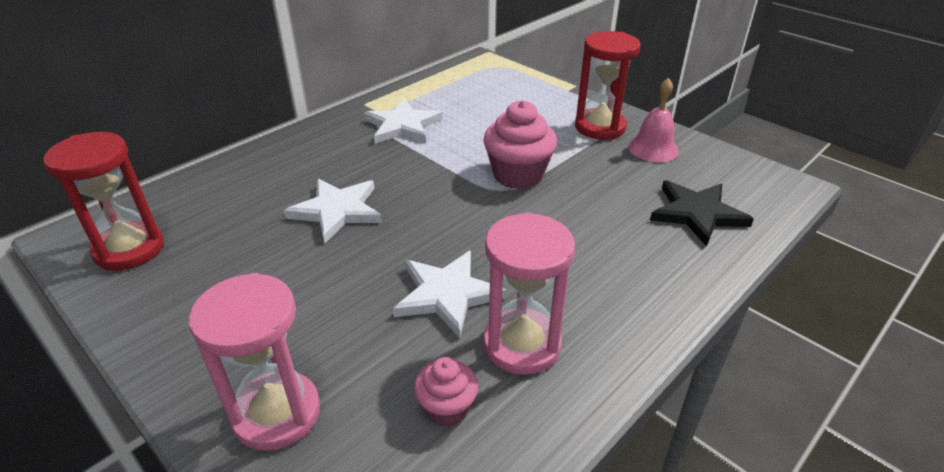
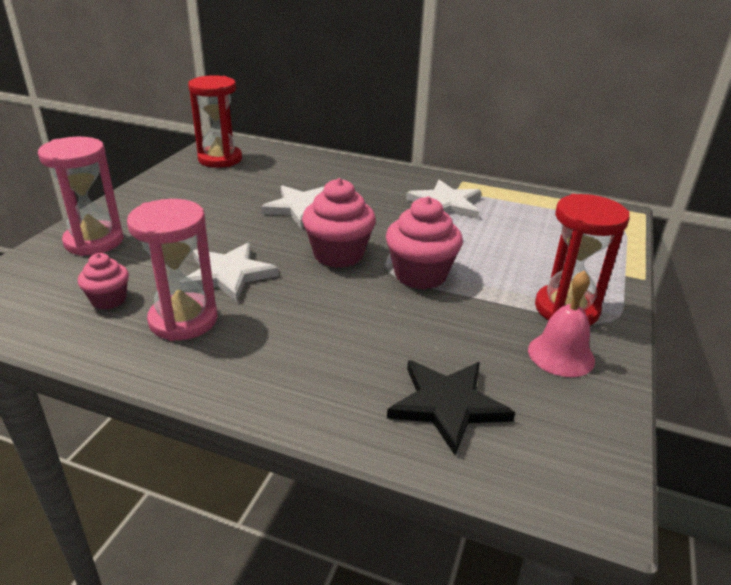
camera: 65 degrees right, 5 degrees down
none -> pink cupcake [302,178,376,268]

